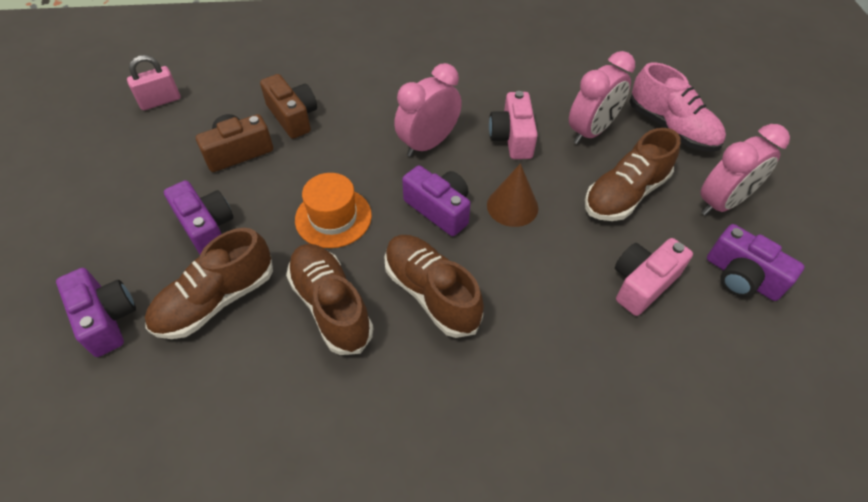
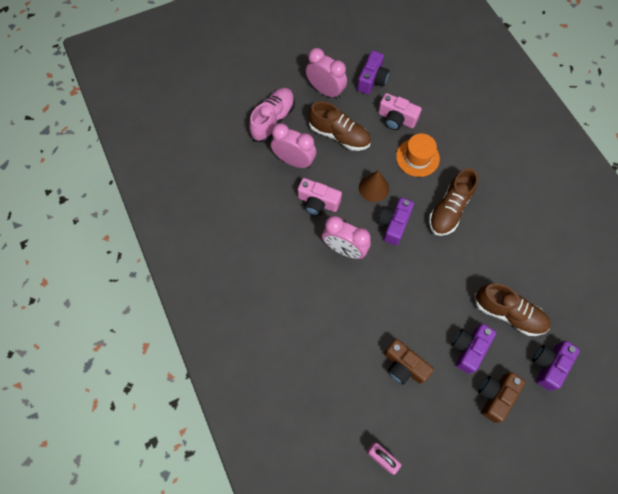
camera: 110 degrees left, 15 degrees up
brown camera [260,74,317,139] -> brown camera moved to [478,372,526,423]
brown shoe [286,244,373,355] -> none
orange hat [295,173,372,248] -> orange hat moved to [396,133,440,177]
pink camera [489,91,538,159] -> pink camera turned 45 degrees clockwise [298,178,342,216]

